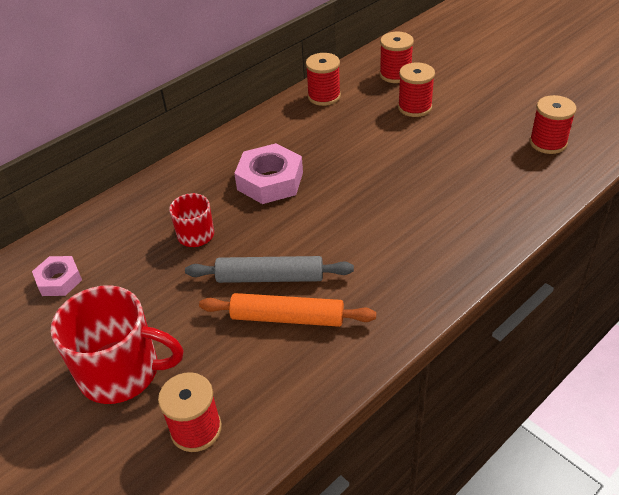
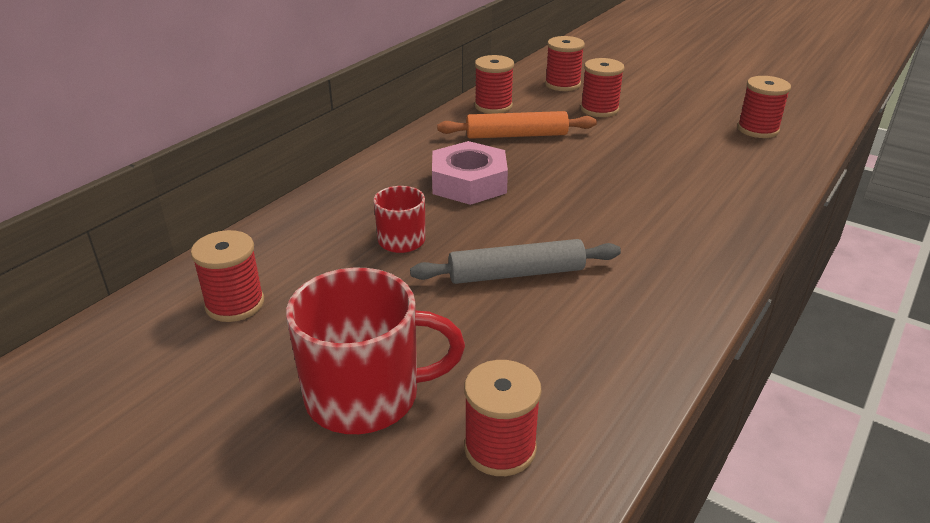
camera: 15 degrees left, 10 degrees down
pink nut [32,256,82,296] -> red spool [191,230,264,322]
orange rolling pin [199,293,376,327] -> orange rolling pin moved to [437,111,597,139]

